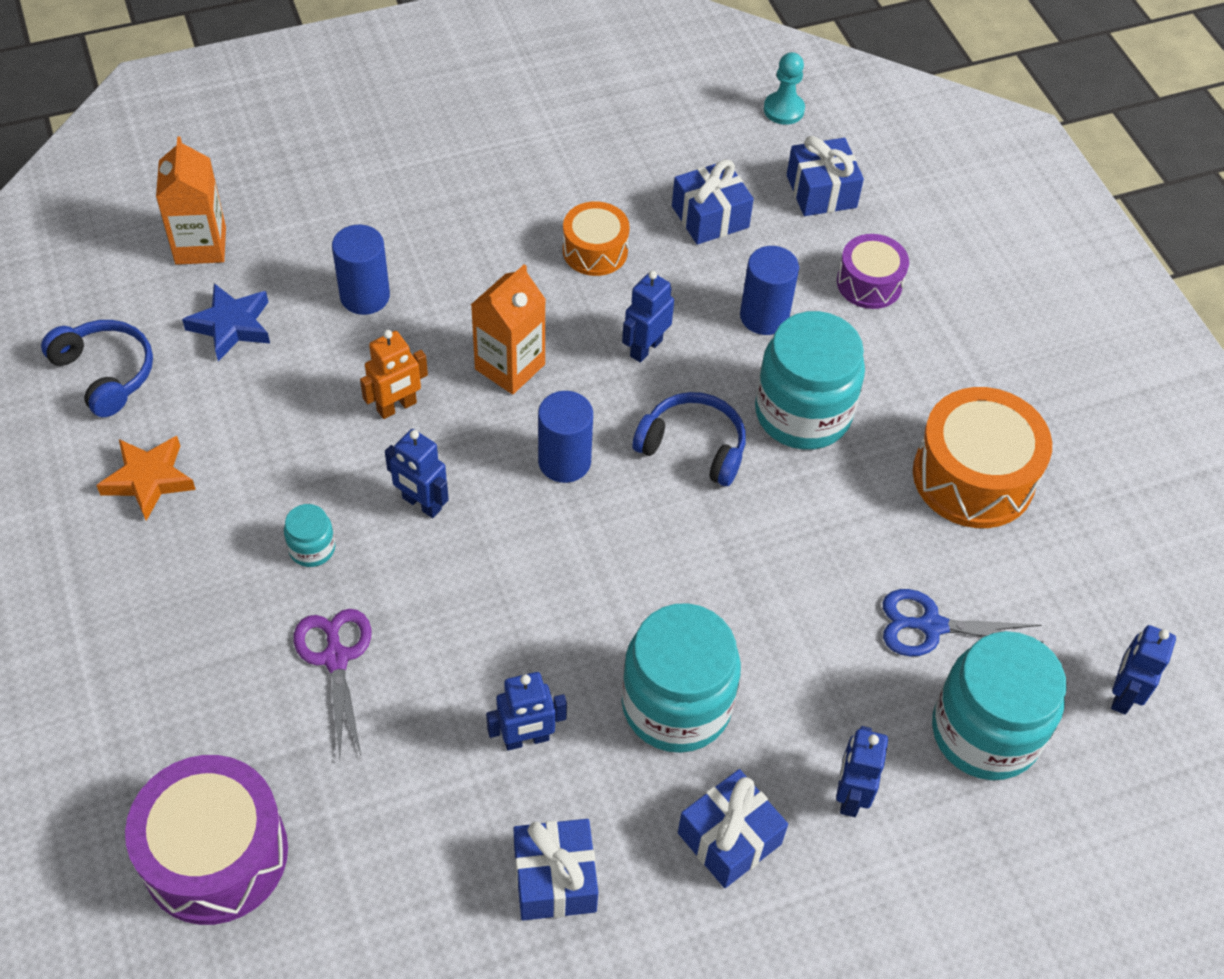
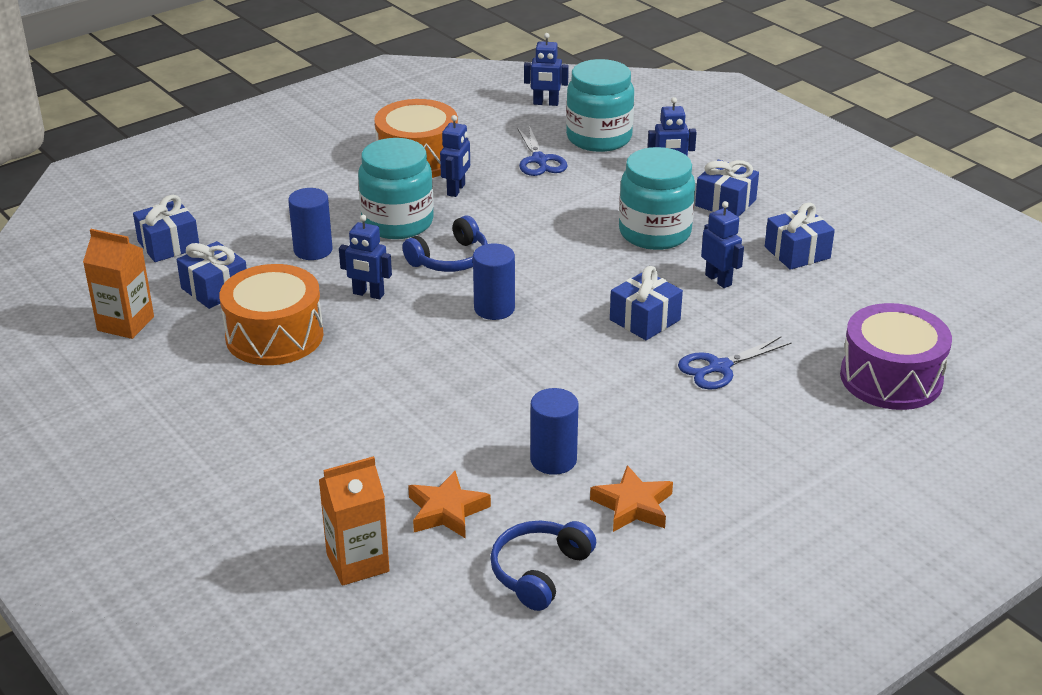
camera: 105 degrees left, 20 degrees down
blue star [182,283,270,361] -> orange star [408,471,491,539]
turquoise jar [284,504,335,567] -> none
purple scissors [294,609,371,759] -> blue scissors [678,336,792,390]
blue cylinder [332,225,390,315] -> blue cylinder moved to [530,388,579,475]
orange robot [360,330,428,419] -> none
blue robot [385,429,449,518] -> blue robot moved to [440,115,470,197]
orange carton [471,264,546,395] -> orange carton moved to [83,229,154,339]
orange drum [563,201,629,276] -> orange drum [220,264,324,365], size x1.71
blue headphones [632,392,746,486] -> blue headphones turned 135 degrees counterclockwise [402,216,488,272]
turquoise pawn [764,52,805,125] -> none
purple drum [837,234,909,309] -> none
none -> blue gift [610,266,683,340]

